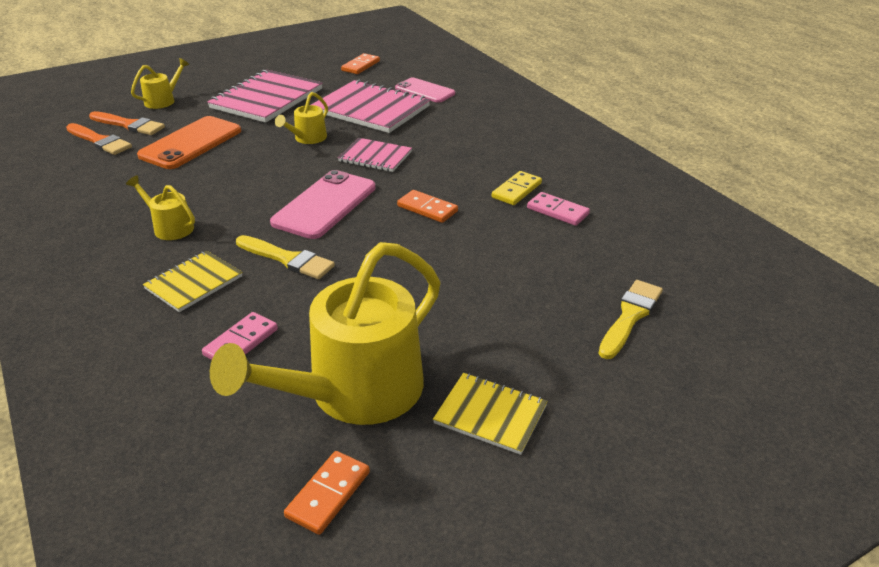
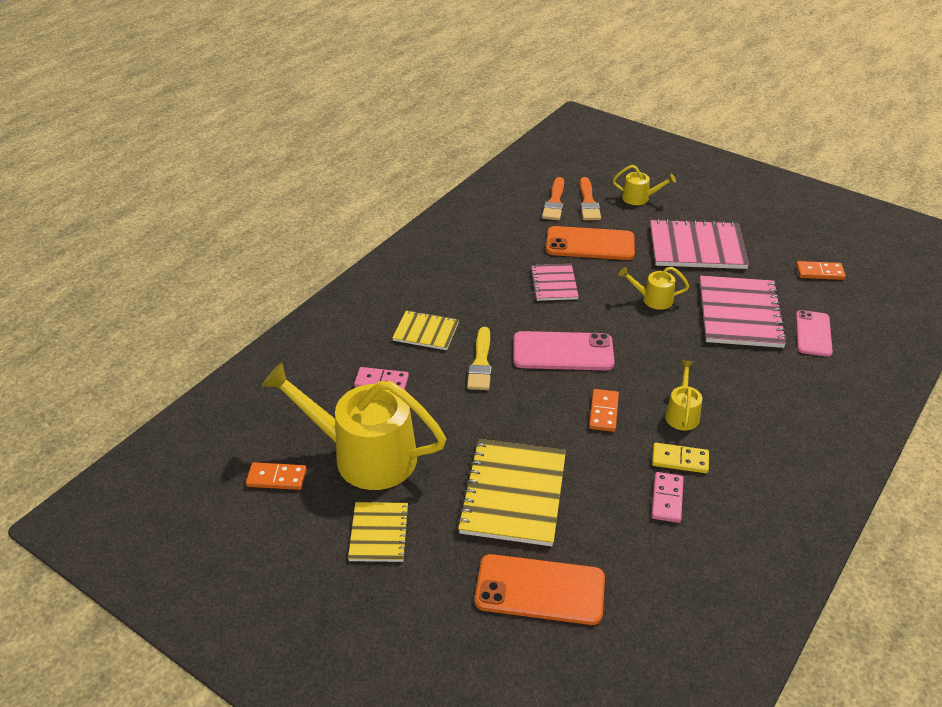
camera: 65 degrees right, 5 degrees up
yellow watering can [126,175,195,240] -> yellow watering can moved to [665,360,702,431]
pink notebook [338,138,412,172] -> pink notebook moved to [530,264,579,301]
yellow brush [599,280,663,359] -> orange phone [475,554,605,625]
none -> yellow notebook [457,439,566,546]

